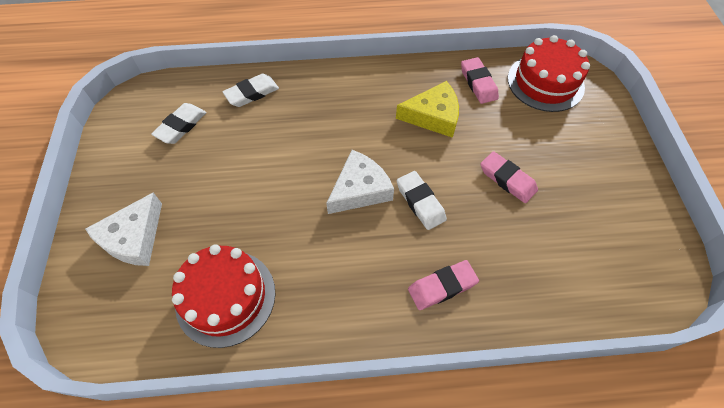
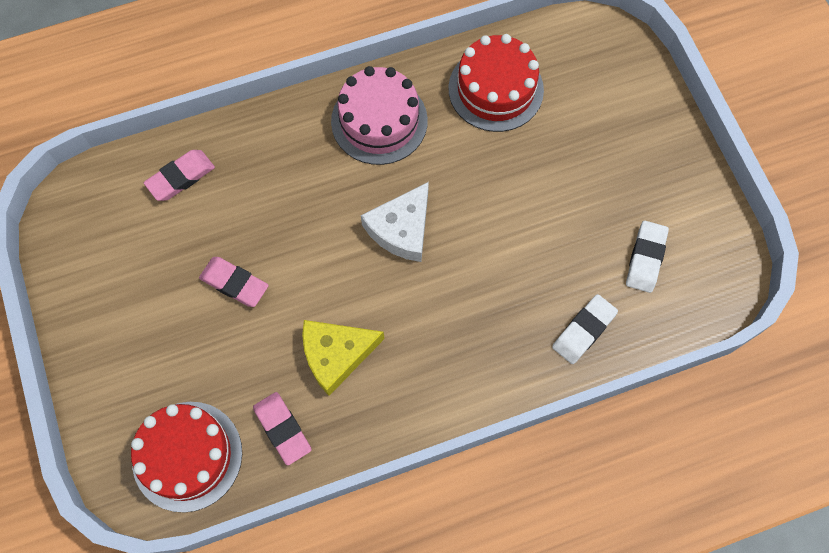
camera: 165 degrees right, 10 degrees up
white cheese [85,192,162,266] -> none
white eraser [397,171,447,230] -> none
pink eraser [408,260,479,310] -> pink eraser moved to [144,150,215,201]
none -> pink cake [331,66,428,165]

